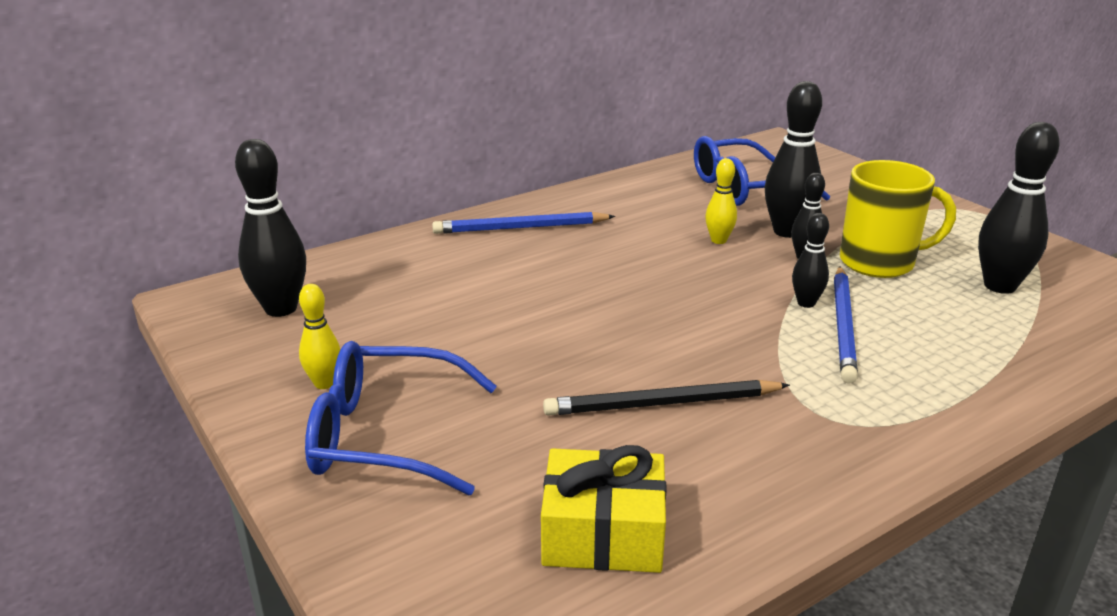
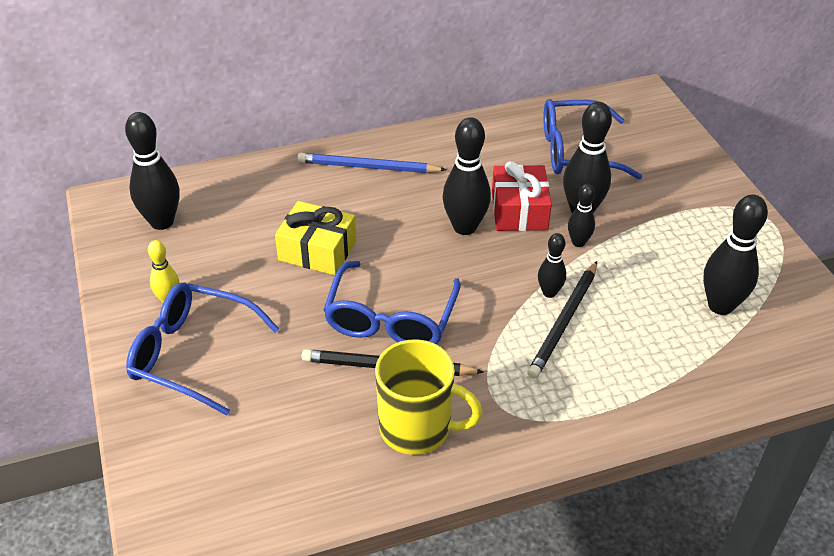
camera: 15 degrees right, 15 degrees up
yellow gift [541,445,667,573] -> yellow gift moved to [275,201,356,275]
yellow bowling pin [705,158,737,244] -> red gift [492,161,552,231]
blue pencil [834,266,858,384] -> black pencil [527,261,597,379]
yellow mug [840,160,956,278] -> yellow mug moved to [375,339,483,455]
none -> blue glasses [323,261,461,344]
none -> black bowling pin [443,117,491,235]

